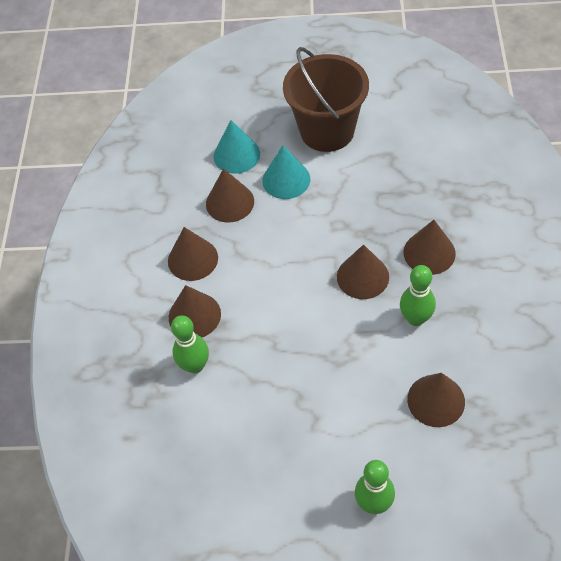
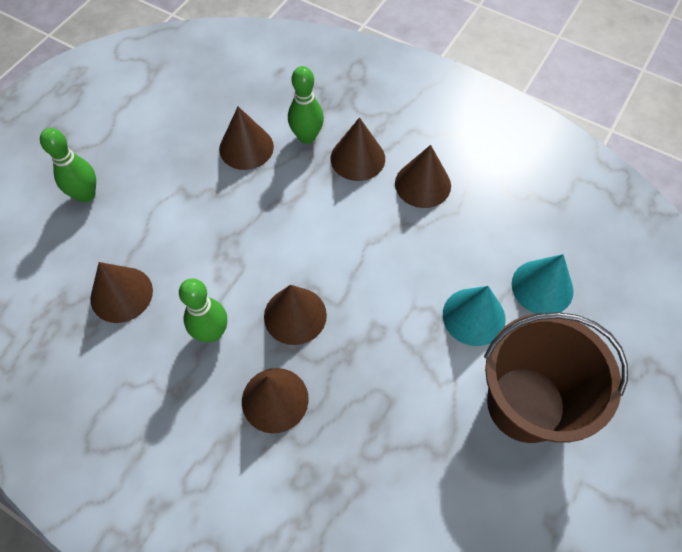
camera: 115 degrees right, 5 degrees up
brown cone [206,168,254,223] -> brown cone moved to [219,107,274,170]

